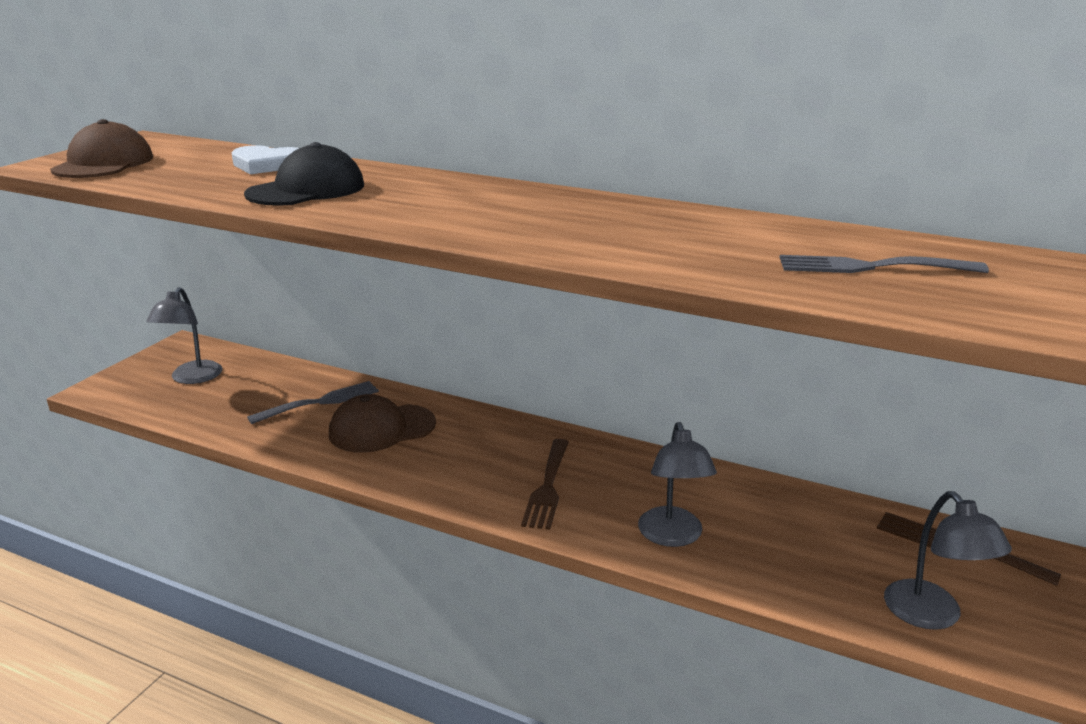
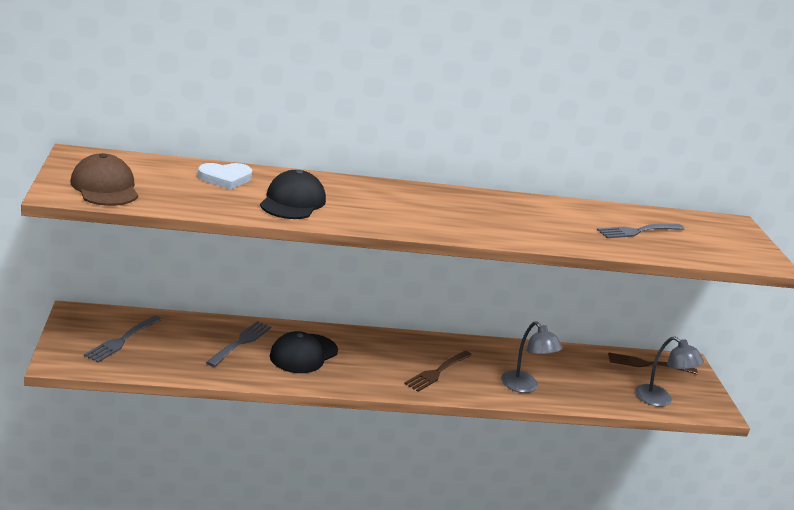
camera: 35 degrees left, 0 degrees up
grey lamp [146,287,222,384] -> grey fork [84,315,162,363]
brown cap [329,394,436,453] -> black cap [270,331,338,373]
brown fork [521,439,569,530] -> brown fork turned 60 degrees clockwise [404,351,472,392]

